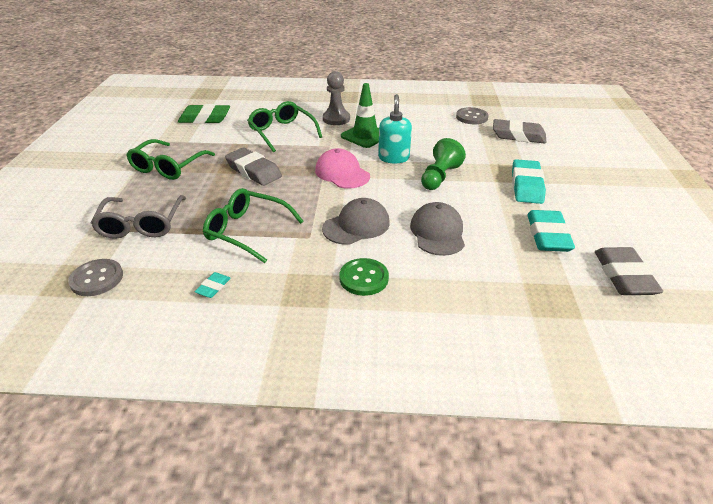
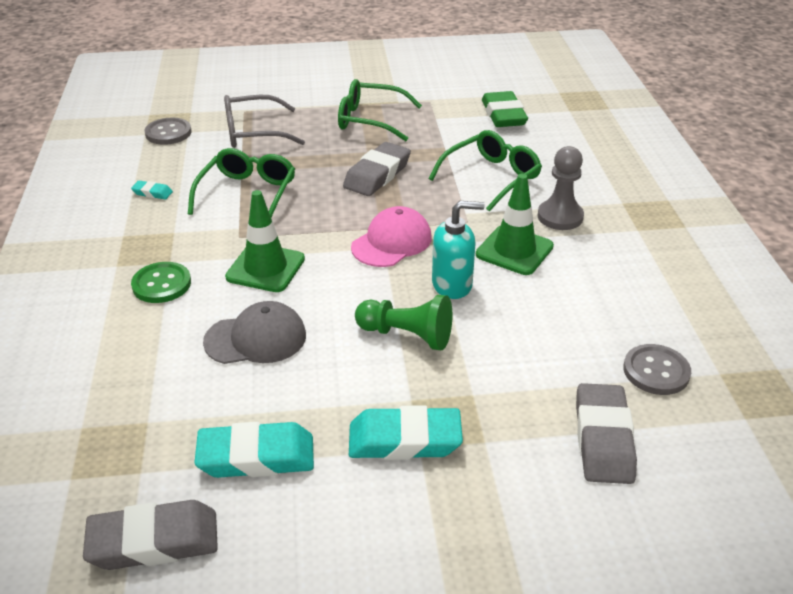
camera: 80 degrees right, 0 degrees up
grey cap [322,198,390,245] -> green traffic cone [225,190,305,292]

